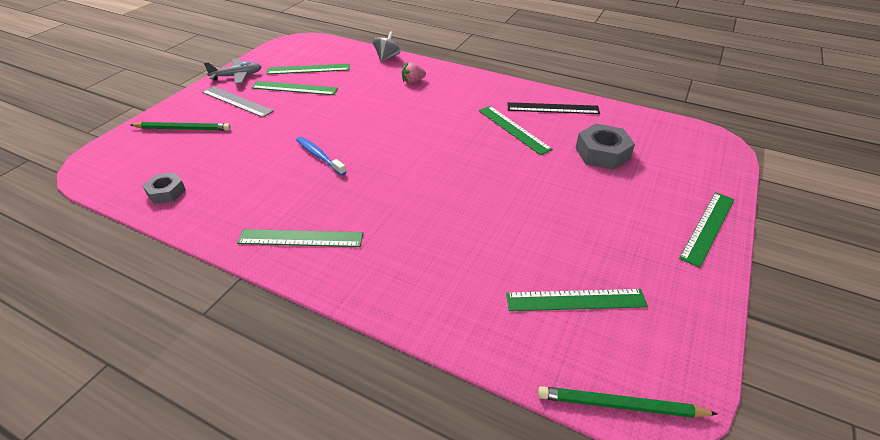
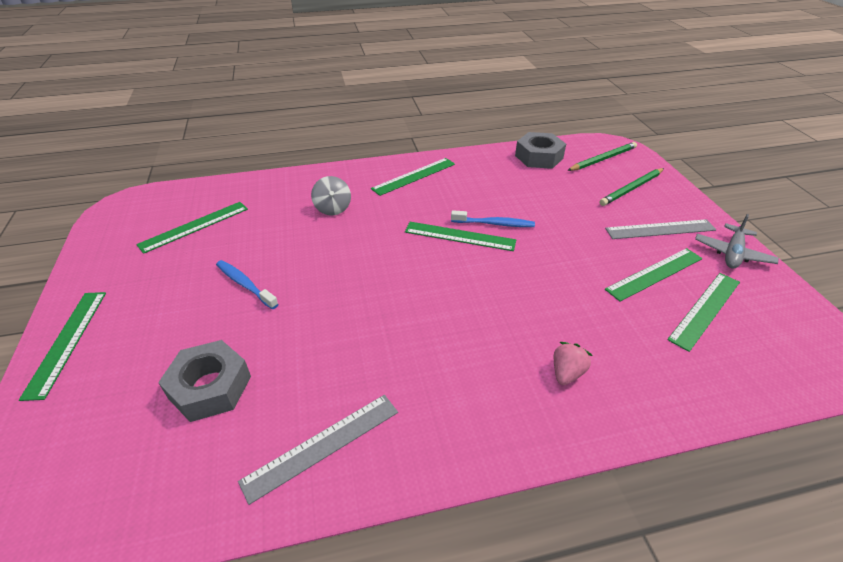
camera: 140 degrees right, 0 degrees up
grey nut [143,172,186,204] -> grey nut [515,132,566,169], size x1.62
grey spinning top [372,31,400,62] -> grey spinning top moved to [311,176,351,215]
green ruler [479,106,553,155] -> green ruler moved to [405,222,516,251]
black ruler [507,102,600,114] -> grey ruler [238,395,398,505]
green pencil [538,386,717,418] -> green pencil moved to [567,142,637,171]
none -> blue toothbrush [216,260,278,309]

